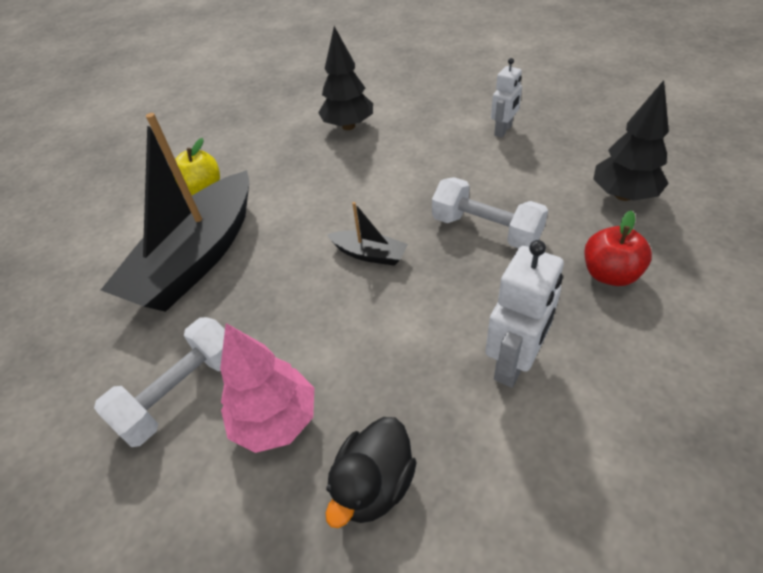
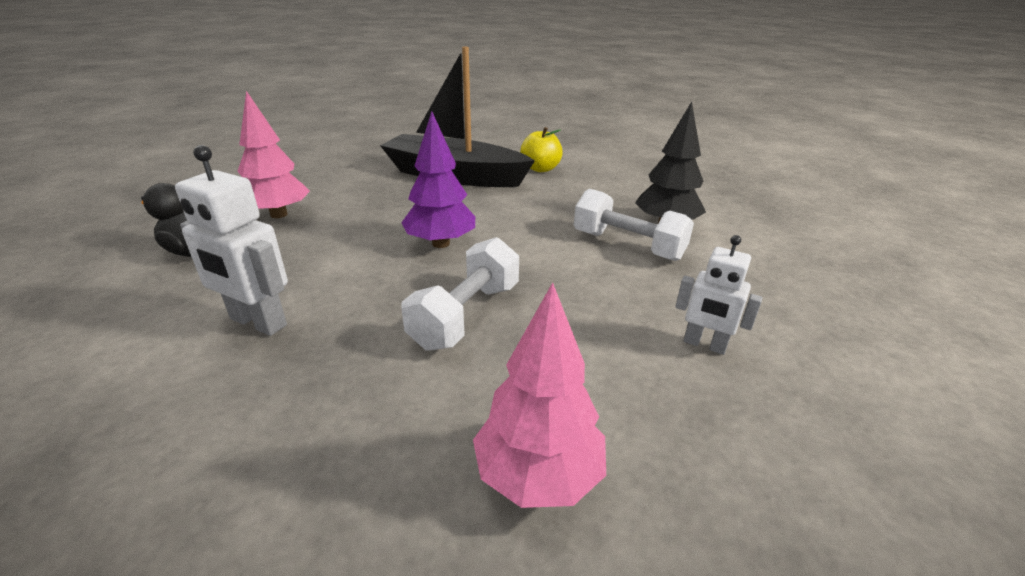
camera: 80 degrees right, 15 degrees down
white dumbbell [94,317,225,447] -> white dumbbell moved to [574,188,694,261]
black boat [327,202,408,266] -> purple tree [401,111,475,248]
red apple [585,211,652,286] -> none
black tree [593,80,669,201] -> pink tree [473,282,606,508]

